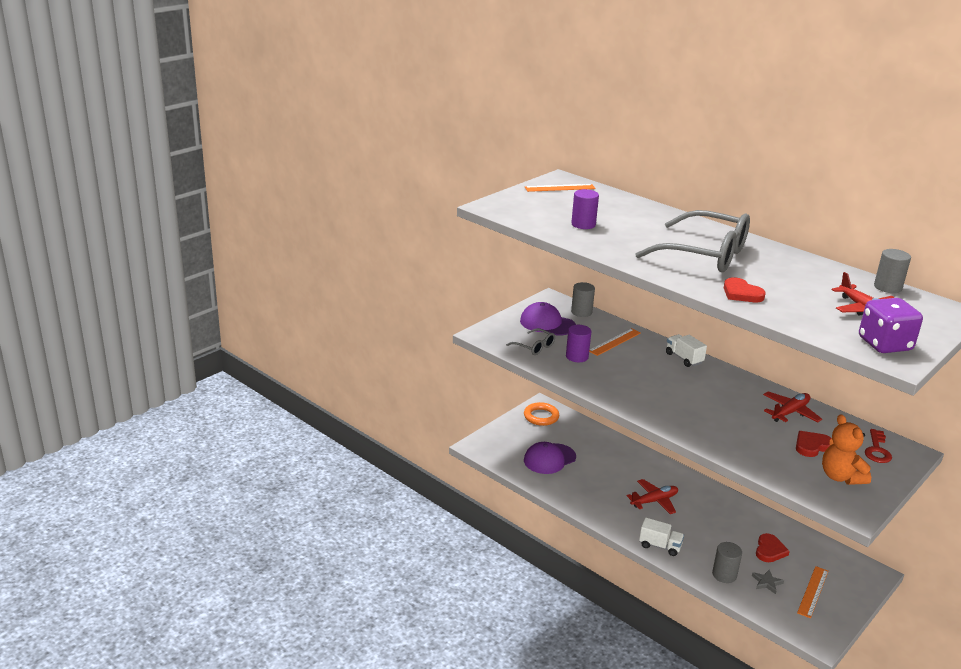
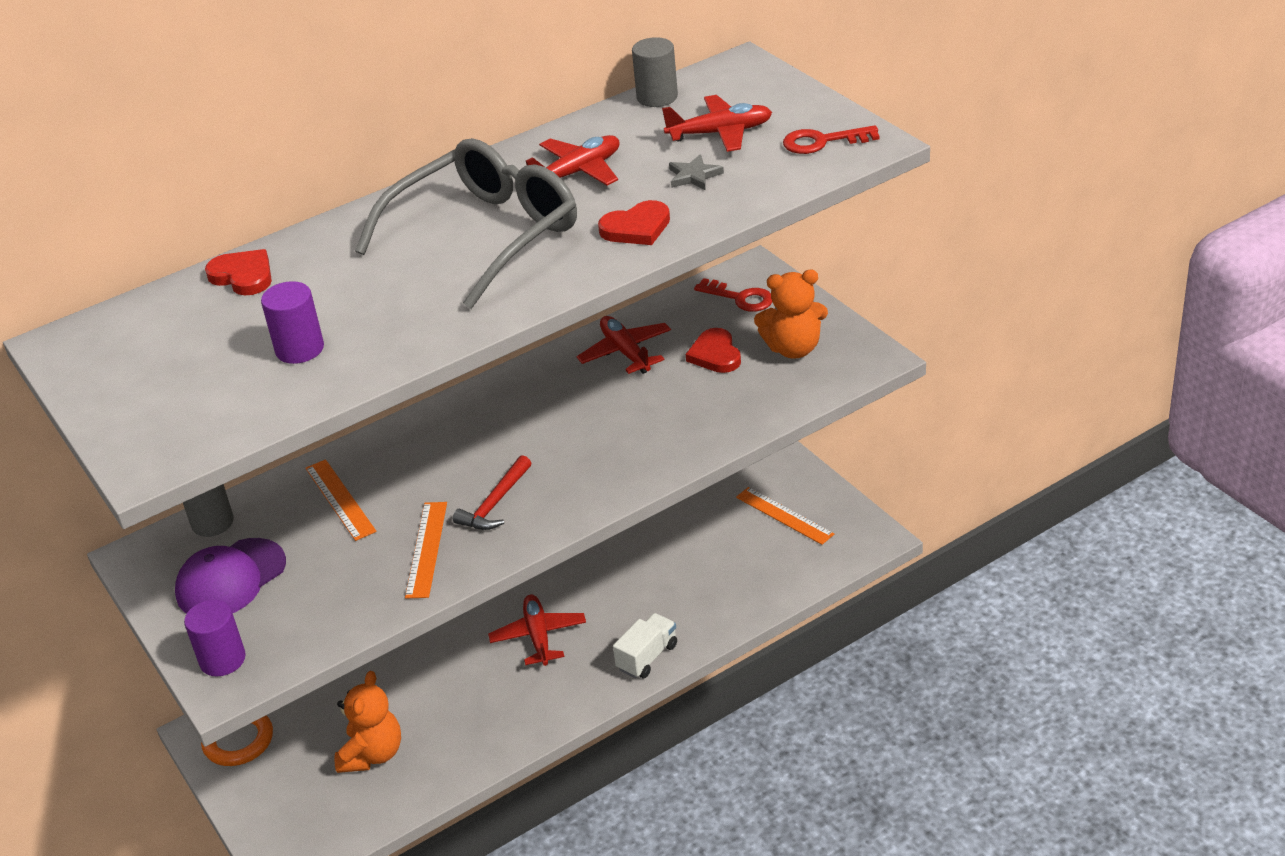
camera: 70 degrees left, 10 degrees up
grey glasses [506,328,555,355] -> none
purple cap [524,442,576,474] -> orange teddy bear [334,671,401,773]
orange ruler [525,184,596,192] -> orange ruler moved to [405,502,447,599]
purple cylinder [566,325,591,362] -> purple cylinder moved to [184,600,246,676]
white truck [666,334,707,367] -> none
grey cylinder [712,542,742,583] -> none
grey star [752,570,784,594] -> grey star moved to [669,154,724,190]
red heart [756,533,790,562] -> red heart moved to [205,249,272,295]
purple dice [859,298,923,353] -> red key [783,125,880,154]
none -> red hammer [453,455,531,530]
none -> red plane [526,135,619,185]

